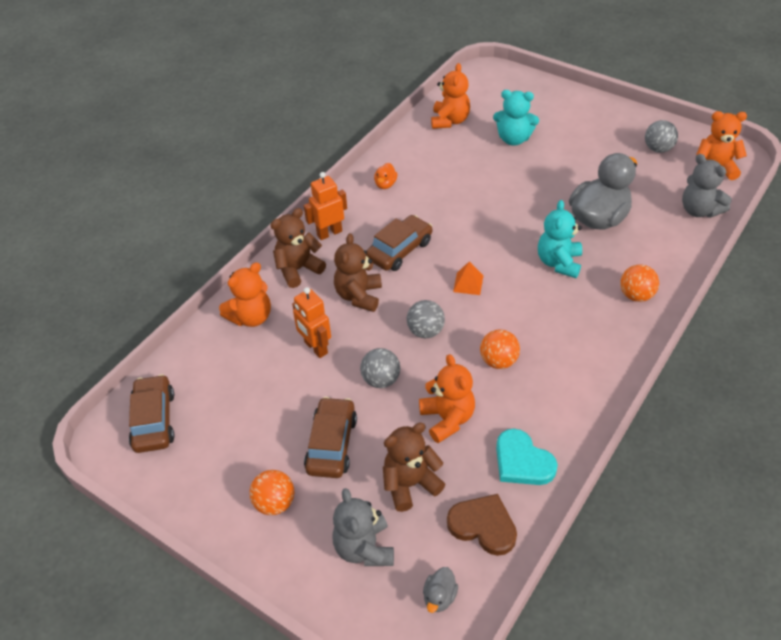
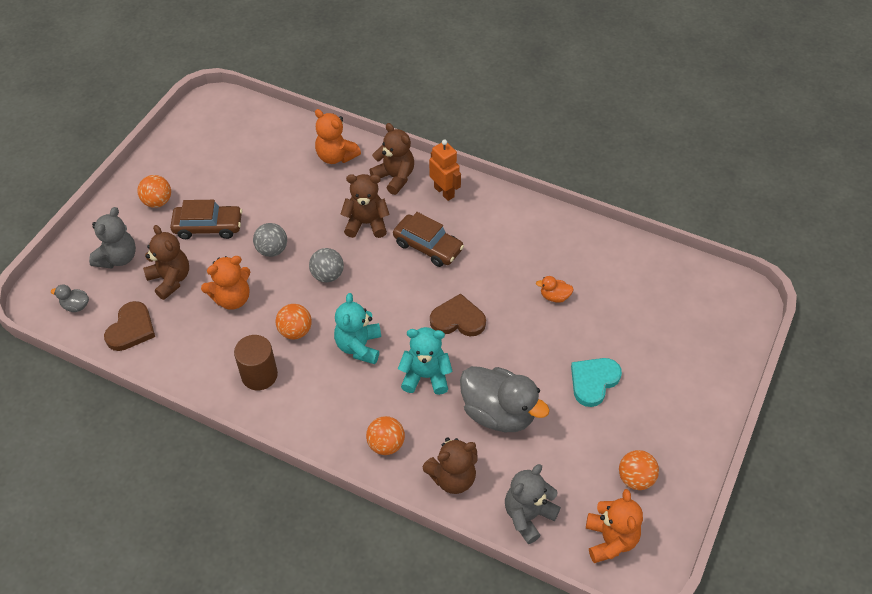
camera: 80 degrees right, 5 degrees up
brown car [129,374,175,453] -> none
orange robot [292,287,331,358] -> none
grey teddy bear [332,488,394,566] -> grey teddy bear turned 135 degrees clockwise [89,207,136,269]
orange duck [374,163,397,189] -> orange duck moved to [536,276,574,303]
orange teddy bear [431,63,470,129] -> none
orange pyramid [453,261,483,295] -> none
turquoise teddy bear [493,90,539,146] -> turquoise teddy bear moved to [334,293,381,364]
turquoise heart [496,429,558,485] -> turquoise heart moved to [571,358,622,407]
grey ball [645,120,678,153] -> orange ball [619,450,659,490]
none -> brown cylinder [234,335,278,390]
none -> brown teddy bear [423,438,478,494]
none -> brown heart [430,293,486,337]

